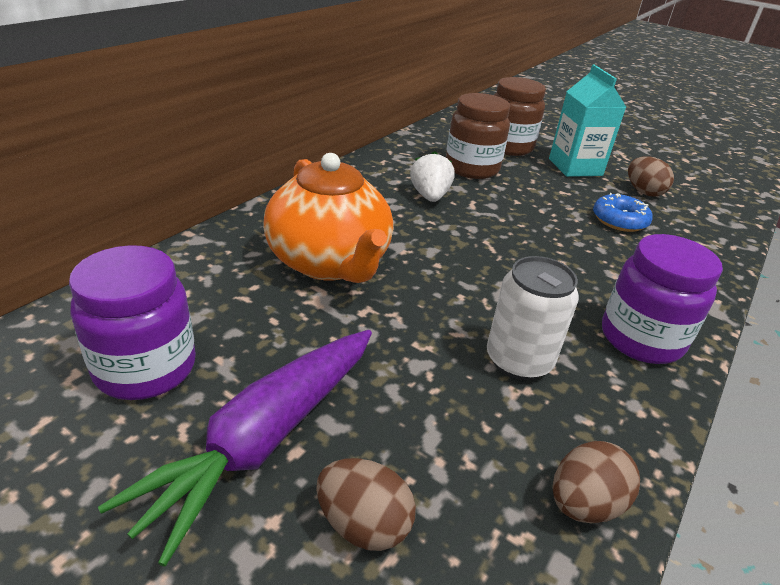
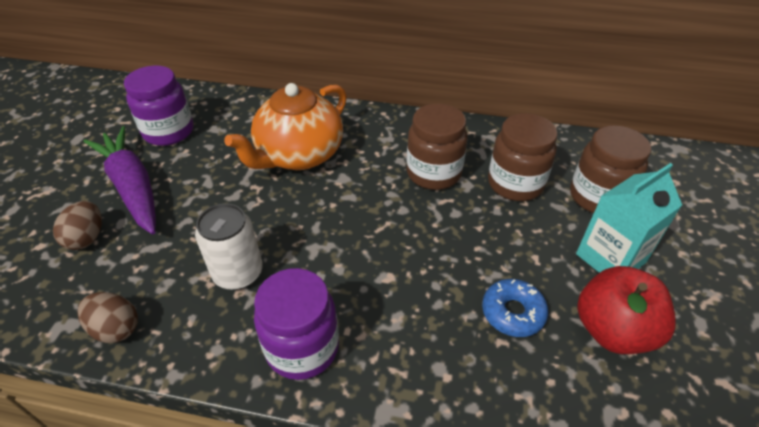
camera: 70 degrees right, 10 degrees up
purple carrot [98,330,372,567] -> purple carrot turned 45 degrees clockwise [84,126,156,235]
white strawberry [410,151,455,202] -> brown jar [407,103,467,190]
brown egg [628,156,674,197] -> red apple [577,266,676,354]

